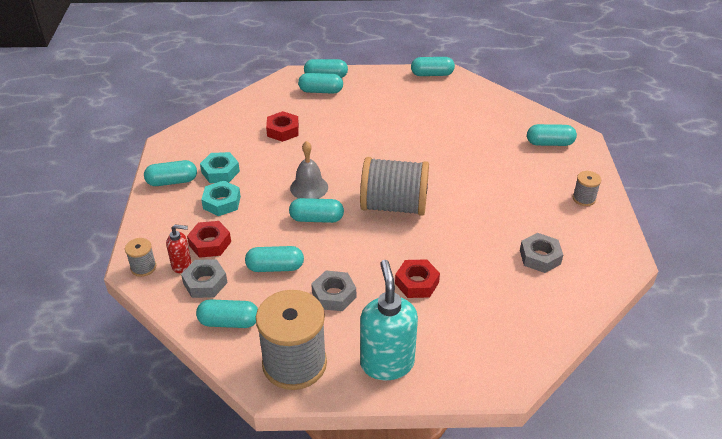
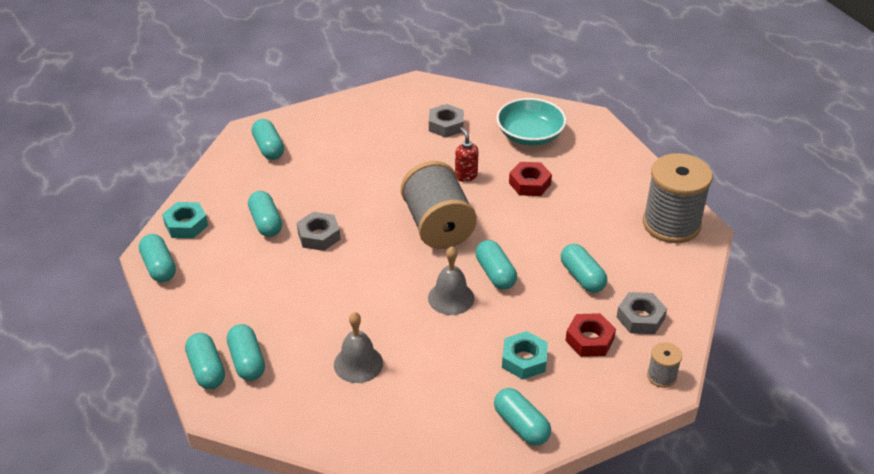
camera: 115 degrees left, 0 degrees up
red soap dispenser [166,225,191,273] -> red soap dispenser moved to [455,128,479,182]
turquoise capsule [196,299,258,328] -> turquoise capsule moved to [248,191,282,237]
turquoise nut [200,152,240,183] -> turquoise nut moved to [162,202,208,238]
red nut [266,111,299,142] -> grey bell [334,312,383,383]
grey nut [311,271,356,311] -> grey nut moved to [297,212,341,251]
turquoise soap dispenser [360,260,418,380] -> none
grey spool [573,171,601,206] -> none
none -> turquoise bowl [496,98,567,146]

